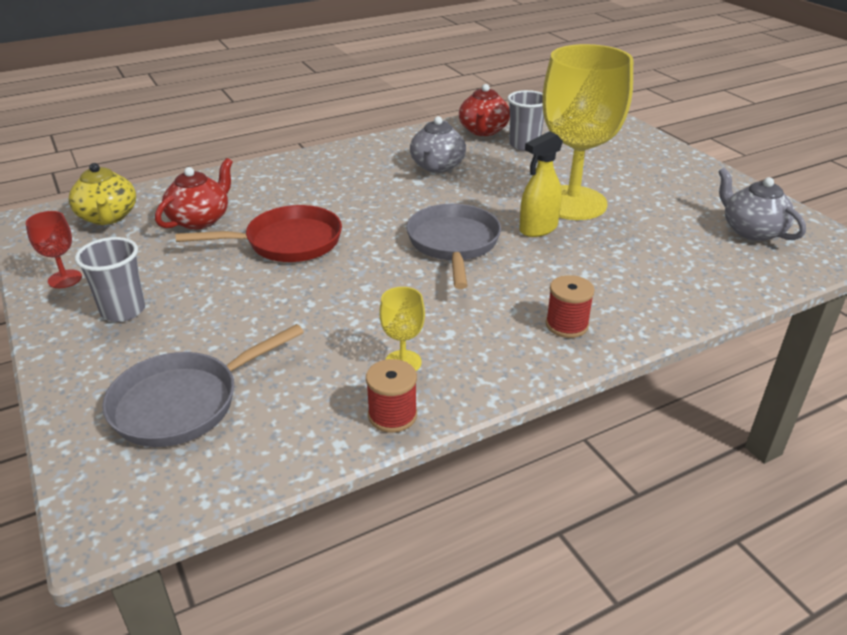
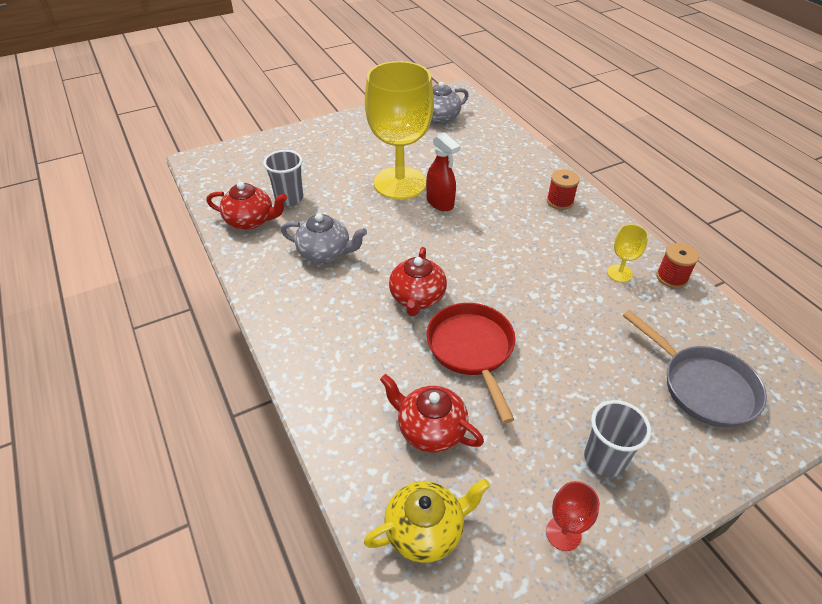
camera: 90 degrees left, 10 degrees up
grey pan [406,204,501,289] -> none
yellow spray bottle [519,131,563,237] -> red spray bottle [426,132,460,211]
none -> red teapot [389,247,447,316]

